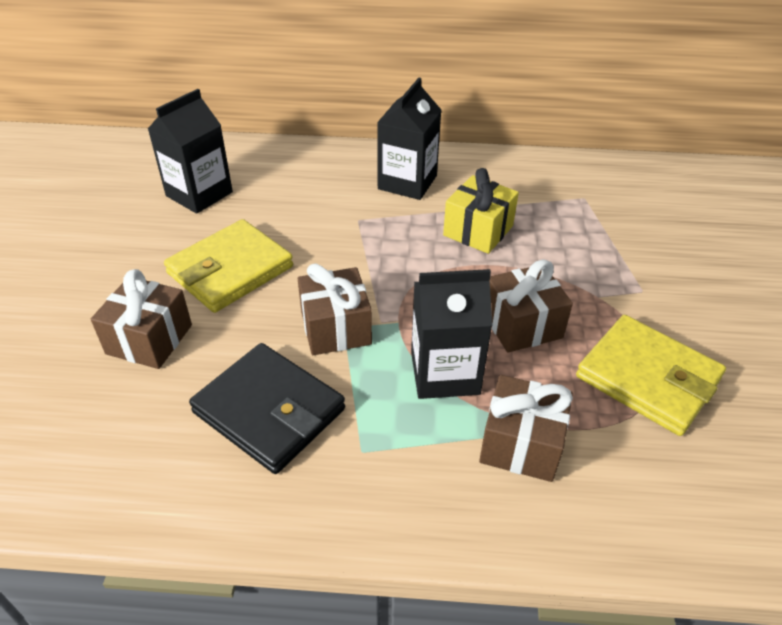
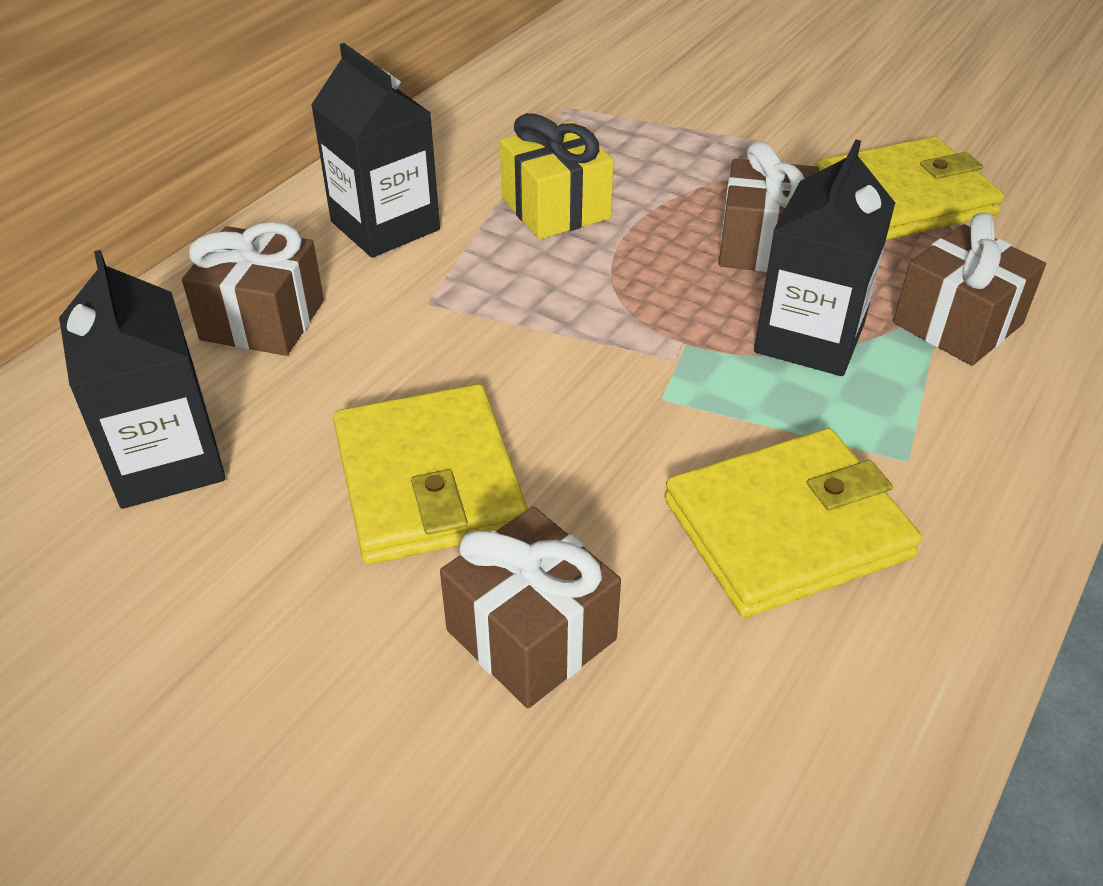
camera: 60 degrees left, 0 degrees up
black wallet [189,343,345,474] -> yellow wallet [665,428,922,617]
brown gift [298,264,372,355] -> brown gift moved to [182,221,324,356]

